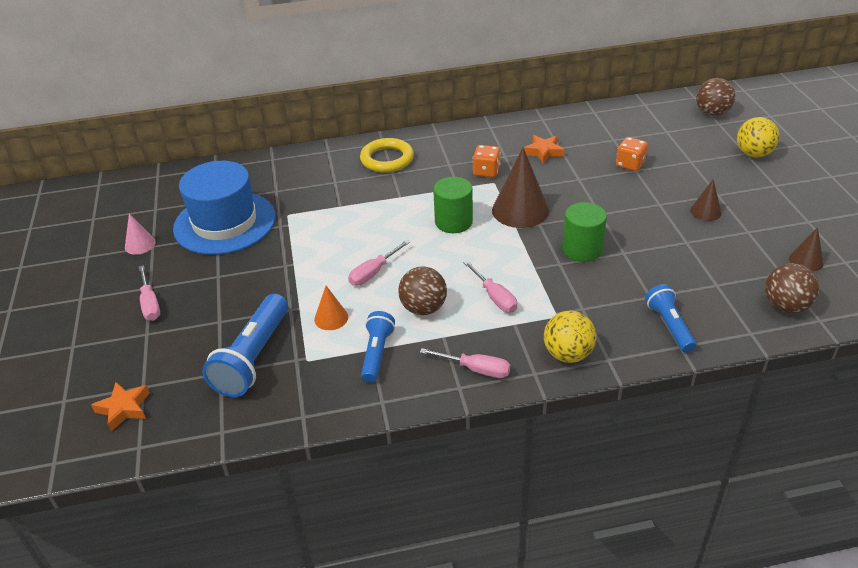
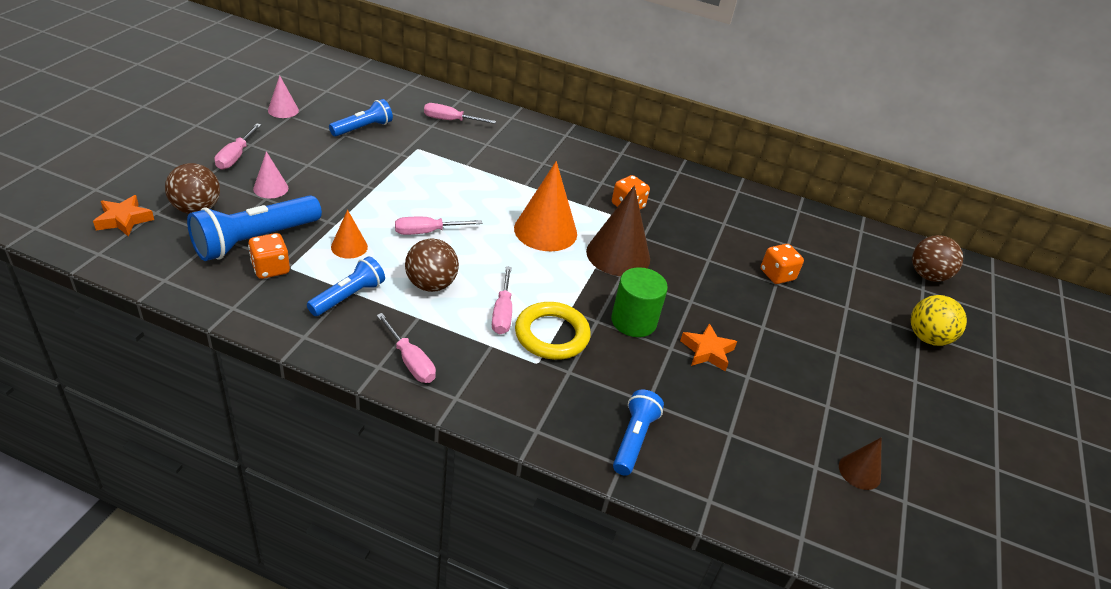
camera: 25 degrees right, 0 degrees up
blue hat [173,161,276,255] -> blue flashlight [329,99,393,137]
yellow ring [360,138,414,173] -> yellow ring moved to [515,302,591,360]
green cylinder [433,177,473,233] -> orange cone [514,161,577,251]
orange star [524,135,564,163] -> orange star moved to [680,323,737,371]
yellow ball [544,310,596,363] -> none
brown cone [690,179,722,221] -> none
brown ball [765,263,819,313] -> brown ball moved to [165,163,220,214]
none -> orange dice [248,233,290,279]
none -> pink cone [253,151,288,198]
none -> pink screwdriver [424,103,496,124]

